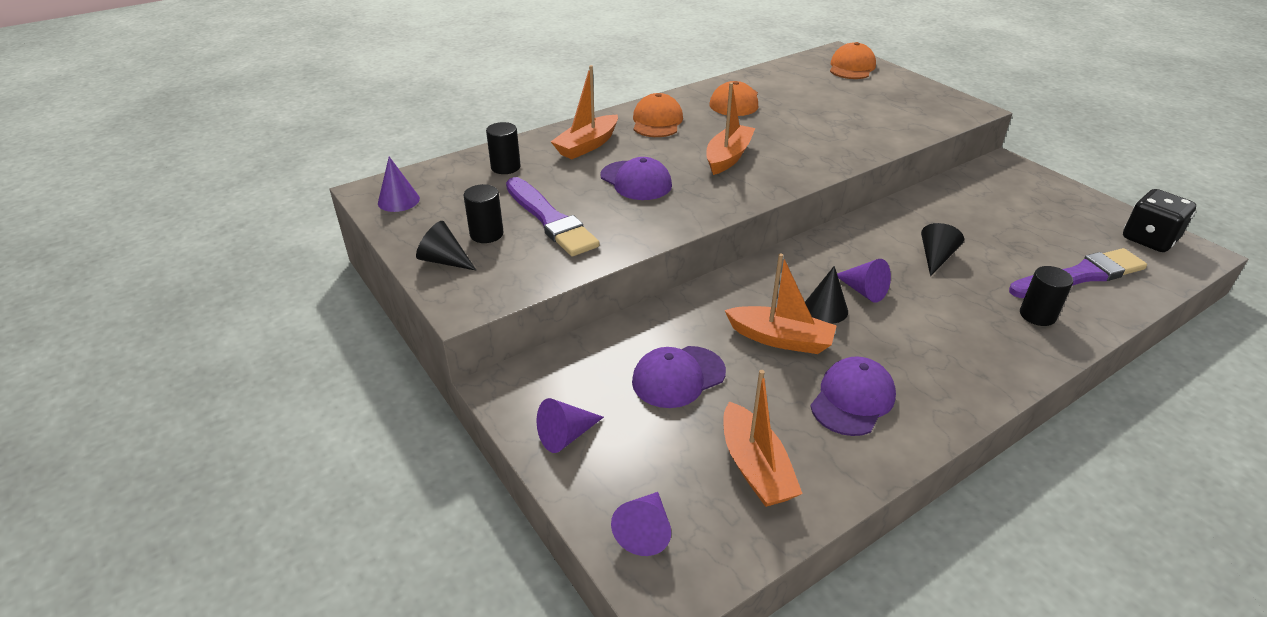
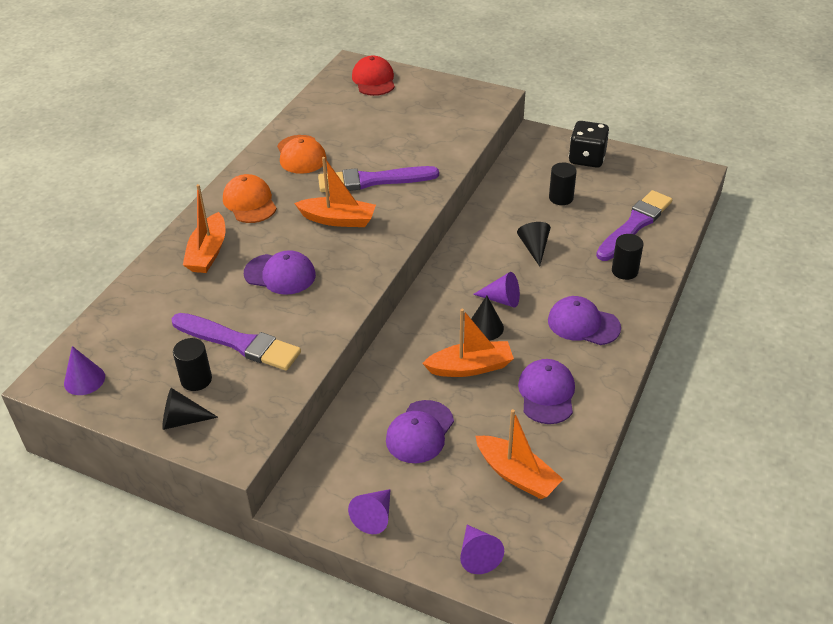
camera: 30 degrees left, 5 degrees up
black cylinder [486,122,521,174] -> black cylinder moved to [549,163,577,205]
orange boat [706,82,755,175] -> orange boat turned 105 degrees clockwise [294,157,376,227]
orange cap [830,42,876,79] -> red cap [352,56,395,96]
black dice [1123,189,1196,252] -> black dice moved to [569,121,609,168]
none -> purple brush [318,166,439,192]
none -> purple cap [548,296,621,345]

